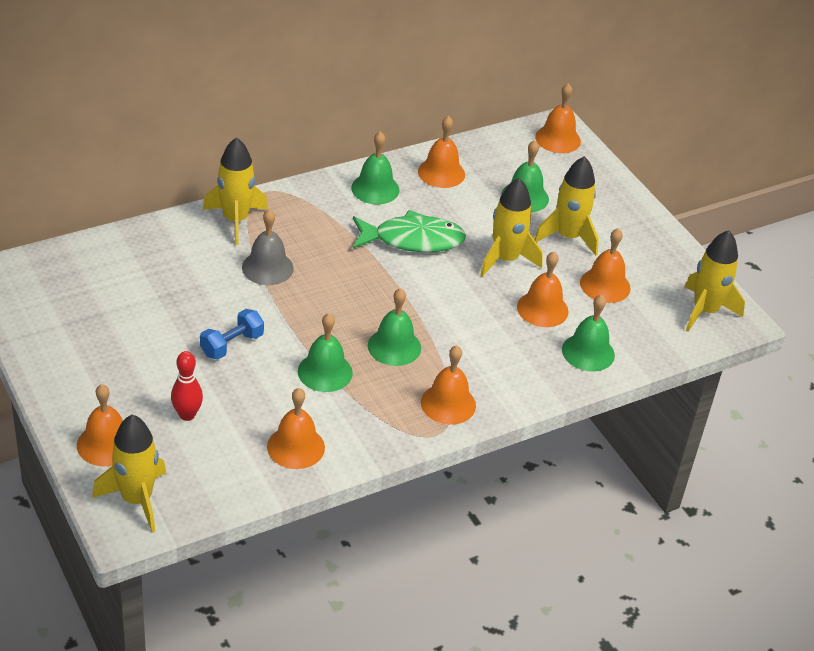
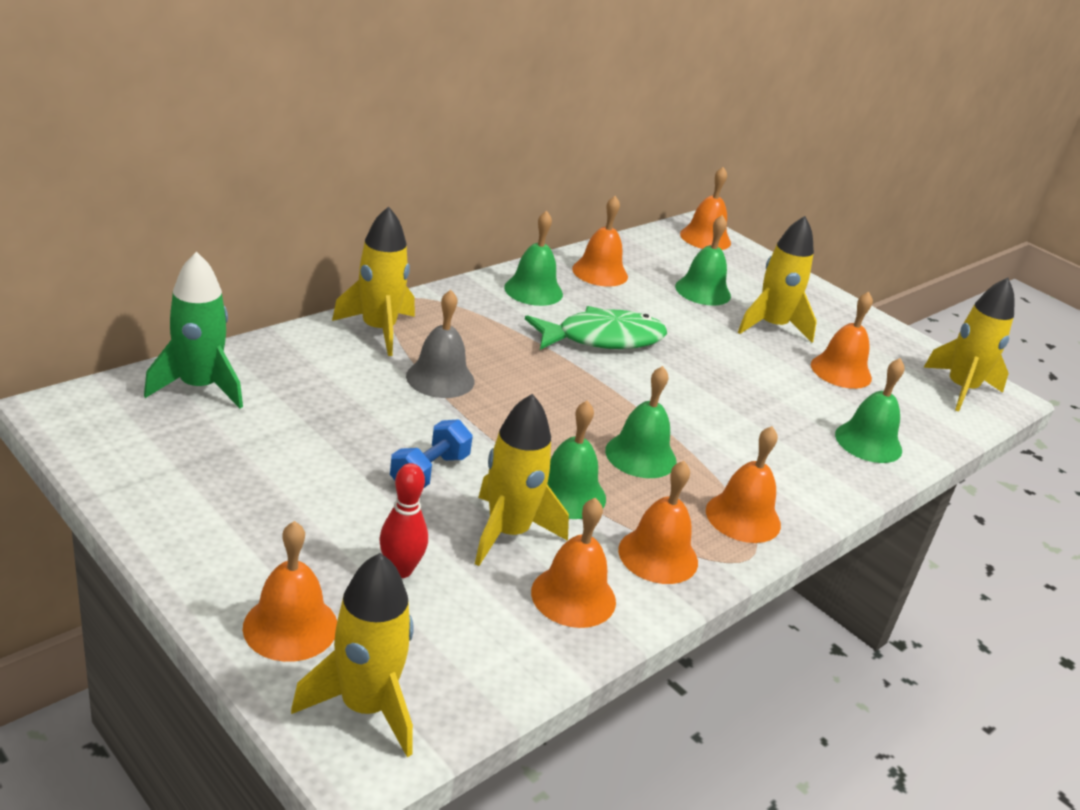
camera: 15 degrees left, 10 degrees down
yellow rocket [480,178,543,277] -> yellow rocket moved to [475,394,569,566]
orange bell [517,252,569,327] -> orange bell moved to [618,461,698,584]
none -> green rocket [144,252,243,408]

